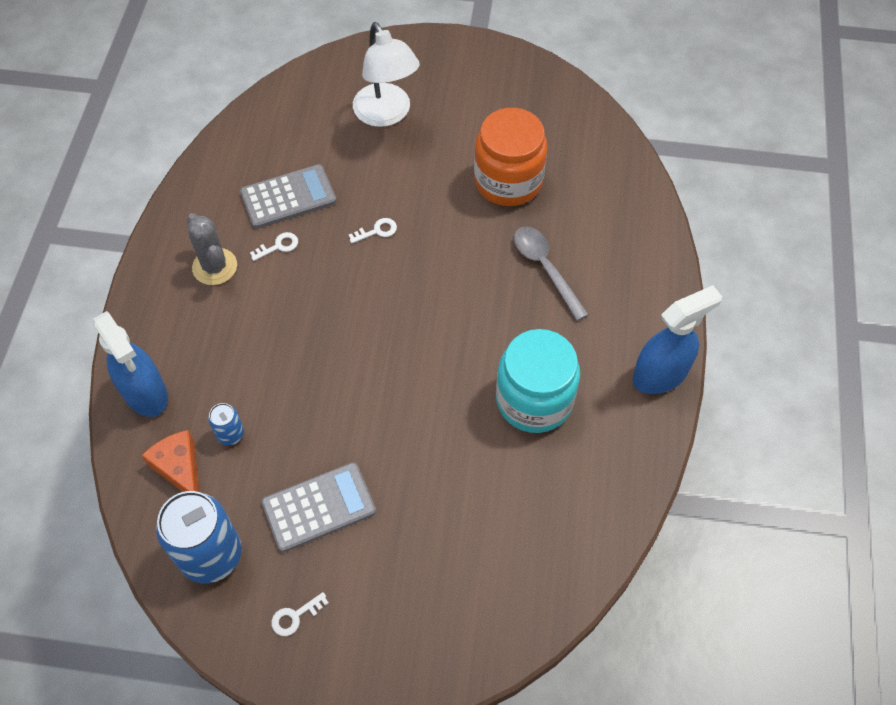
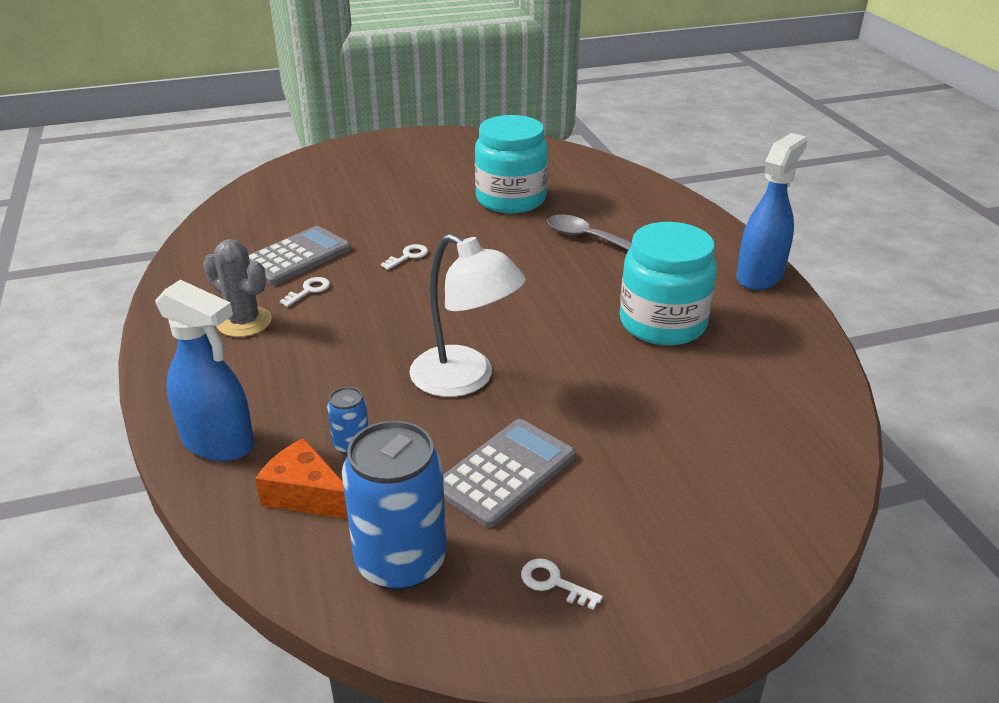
camera: 25 degrees left, 25 degrees down
white key [271,592,329,636] -> white key turned 90 degrees clockwise [521,558,603,610]
white lamp [353,22,420,127] -> white lamp moved to [409,233,526,397]
orange jar [474,108,548,206] -> turquoise jar [475,115,548,213]

